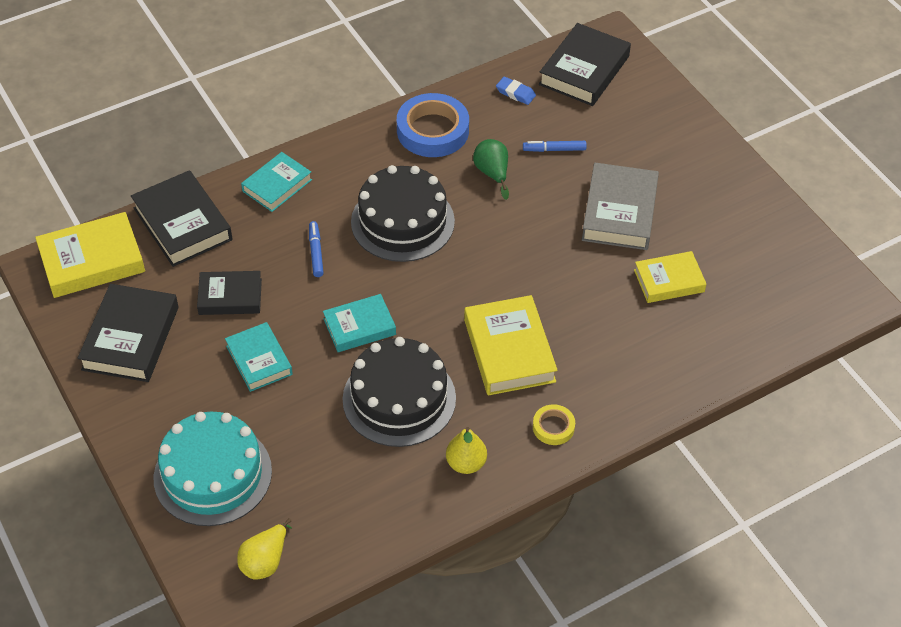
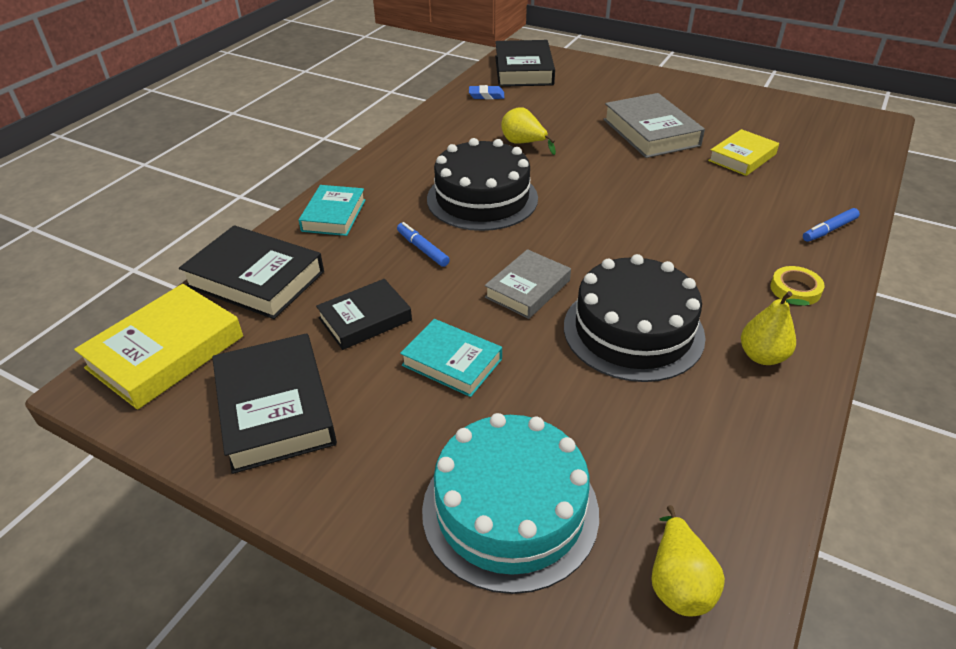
camera: 30 degrees left, 10 degrees down
turquoise book [323,294,396,352] -> grey book [485,249,571,319]
blue tape [397,93,469,157] -> none
yellow book [464,295,558,395] -> none
green pear [473,139,509,200] -> yellow pear [501,107,556,155]
blue marker [523,141,587,152] -> blue marker moved to [803,208,860,242]

